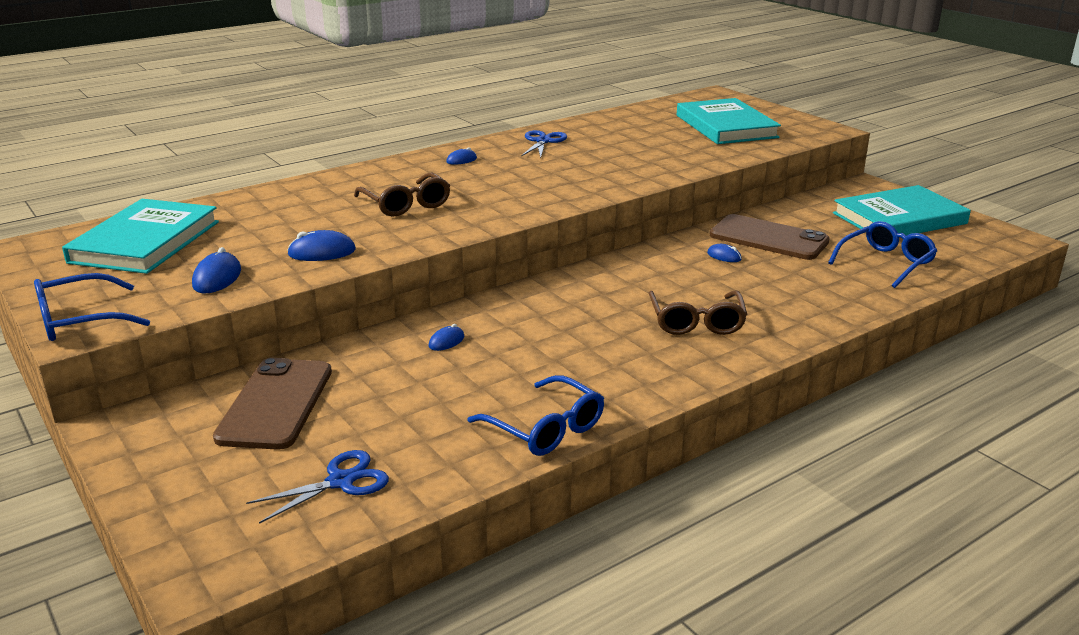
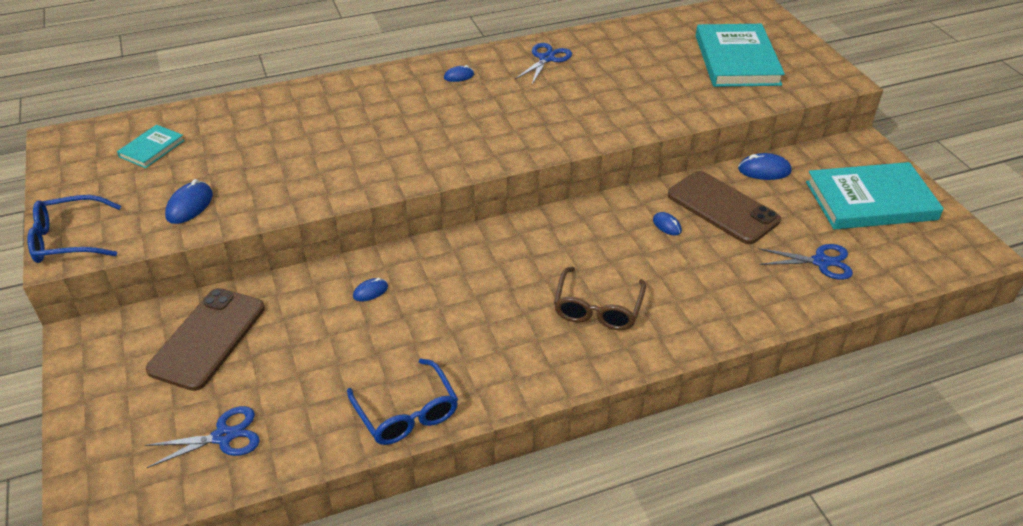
camera: 15 degrees right, 15 degrees up
turquoise book [62,199,219,274] -> turquoise book [117,125,185,168], size x0.48
blue mouse [287,230,356,261] -> blue mouse moved to [738,153,792,180]
brown glasses [354,173,450,217] -> none
blue glasses [828,221,937,288] -> blue scissors [758,244,853,280]

